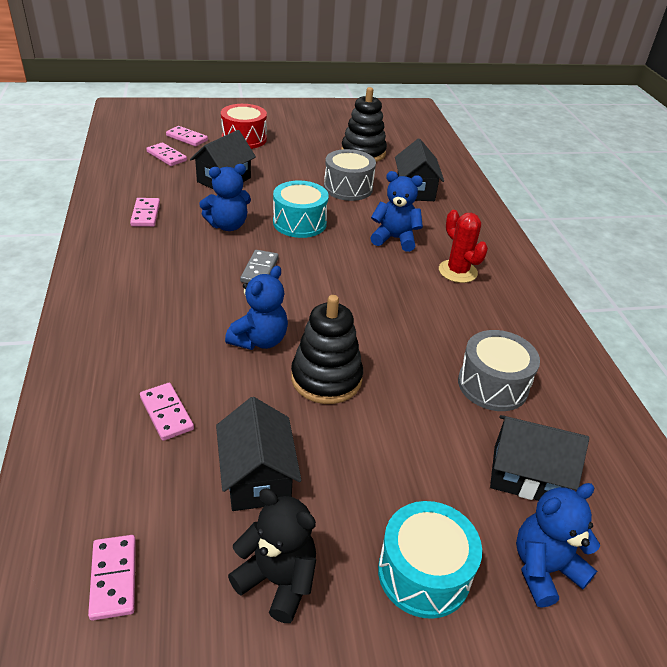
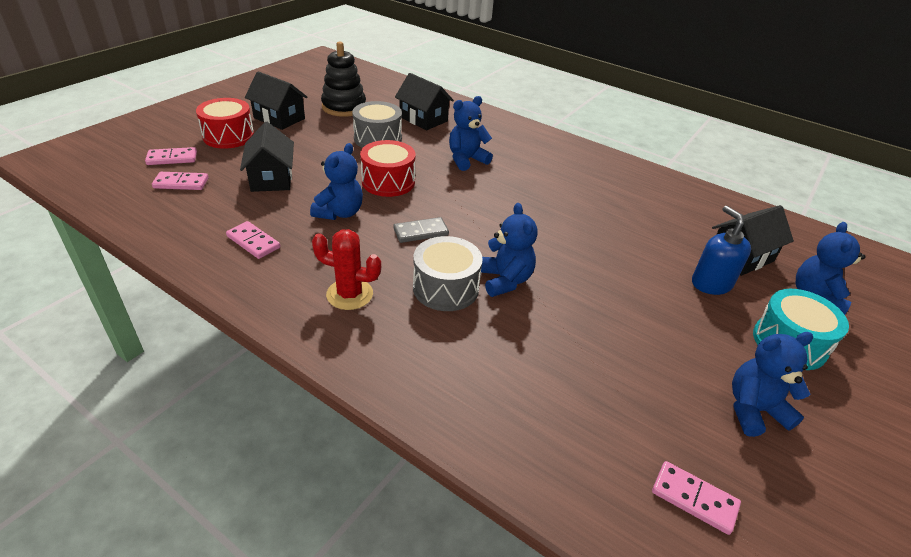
camera: 45 degrees left, 0 degrees up
pink domino [140,383,194,441] -> none
black house [216,397,302,511] -> black house moved to [245,71,308,130]
black teddy bear [228,488,316,623] -> blue teddy bear [732,332,813,437]
grey domino [240,250,279,283] -> grey domino turned 75 degrees counterclockwise [393,217,449,243]
turquoise drum [273,181,329,238] -> red drum [360,140,416,197]
black stacking toy [291,295,363,404] -> none
red cactus [439,210,488,283] -> red cactus moved to [312,229,381,310]
grey drum [458,330,540,411] -> grey drum moved to [413,236,483,311]
none -> blue soap dispenser [692,206,751,295]

